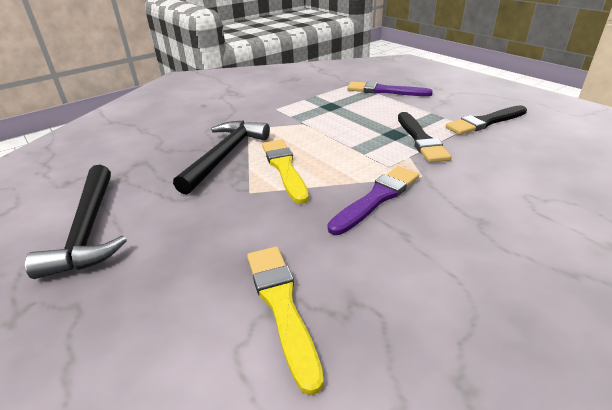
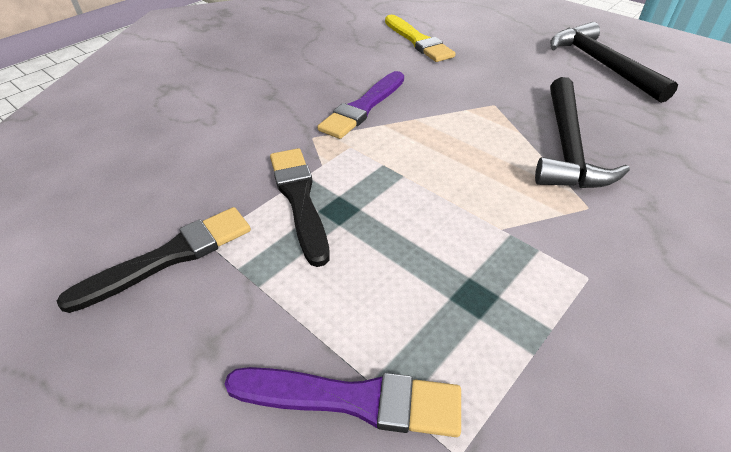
camera: 170 degrees right, 10 degrees up
yellow brush [262,140,309,204] -> none

